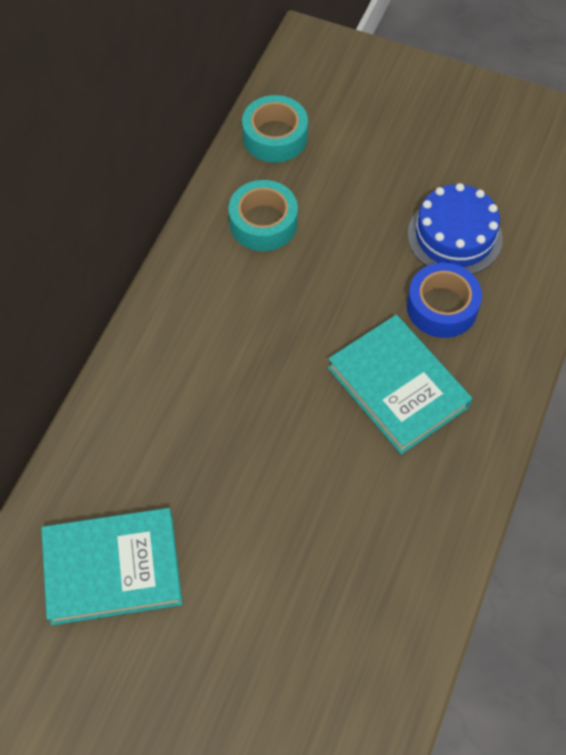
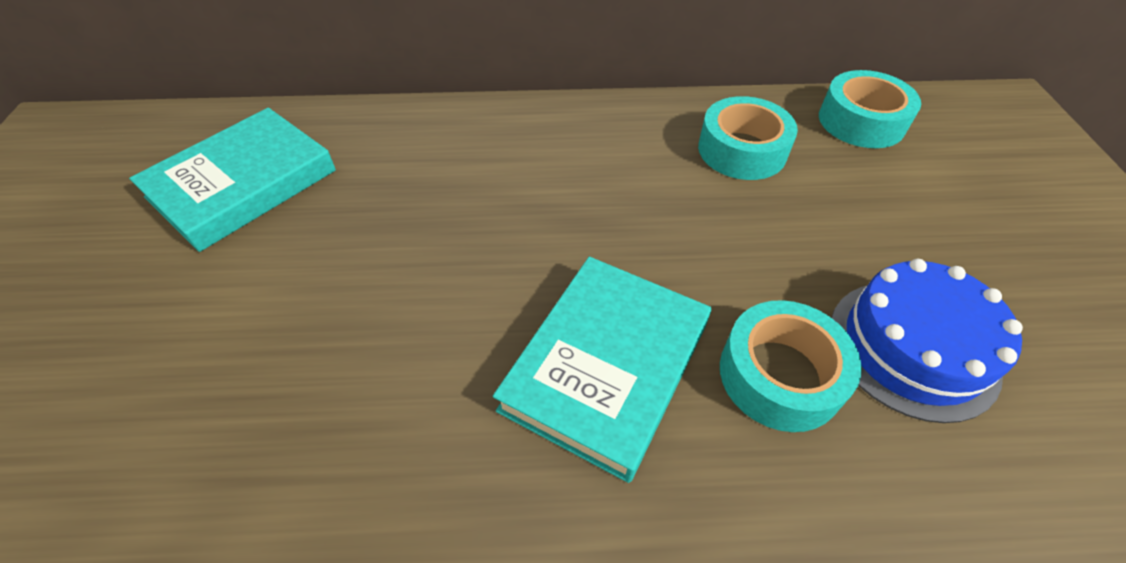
camera: 65 degrees right, 10 degrees down
turquoise book [41,508,182,625] -> turquoise book turned 75 degrees clockwise [129,108,336,252]
blue tape [407,263,482,338] -> turquoise tape [720,300,862,432]

